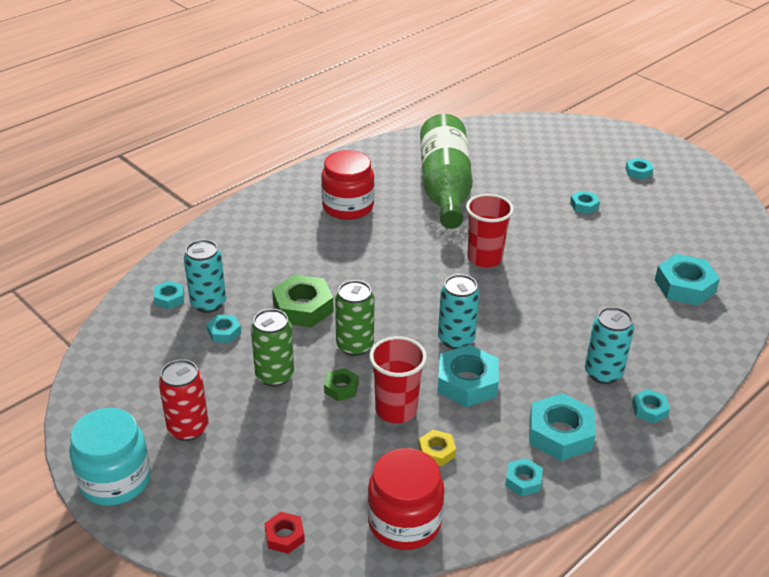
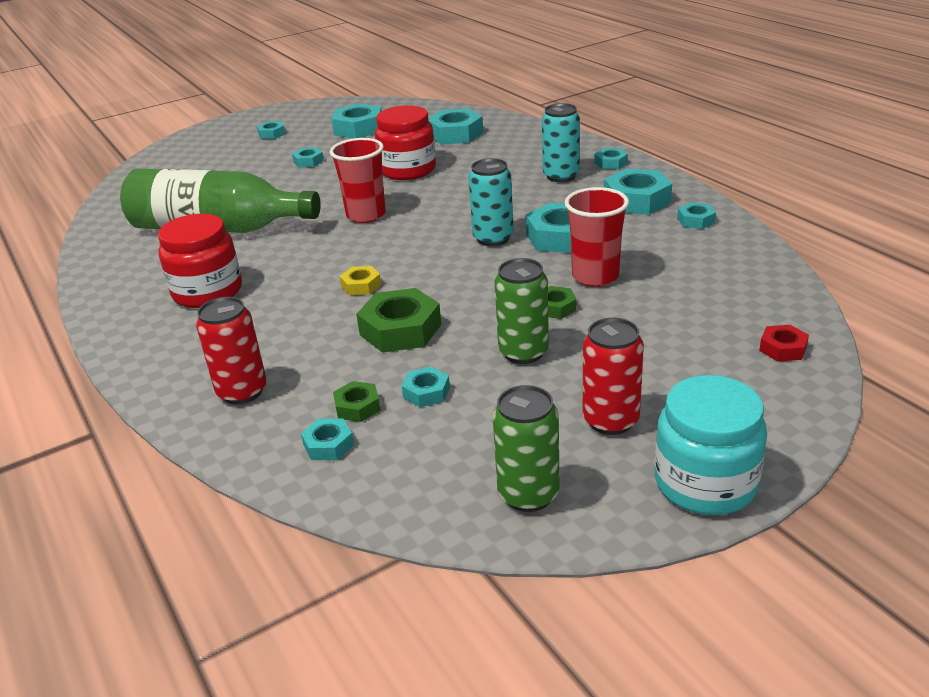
camera: 75 degrees left, 5 degrees down
turquoise can [184,240,226,313] -> green nut [333,381,380,422]
green can [335,280,374,356] -> green can moved to [493,385,560,512]
red jar [367,448,444,550] -> red jar moved to [375,105,436,180]
yellow nut [418,430,456,467] -> yellow nut moved to [340,266,381,295]
none -> red can [196,297,266,404]
none -> turquoise nut [332,103,382,138]

